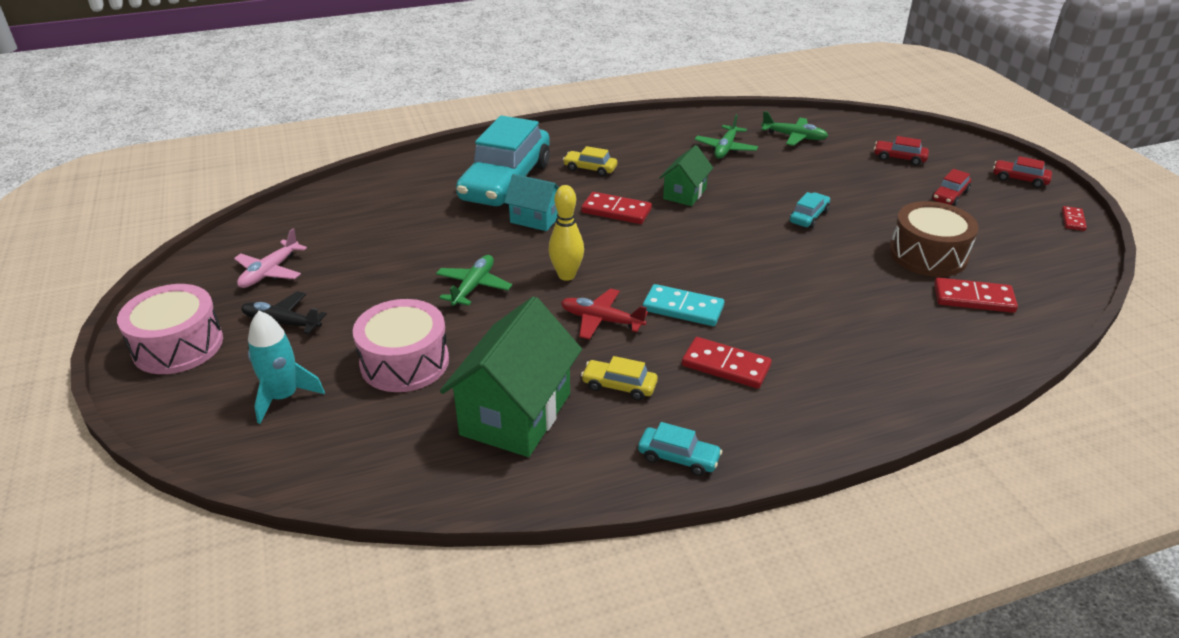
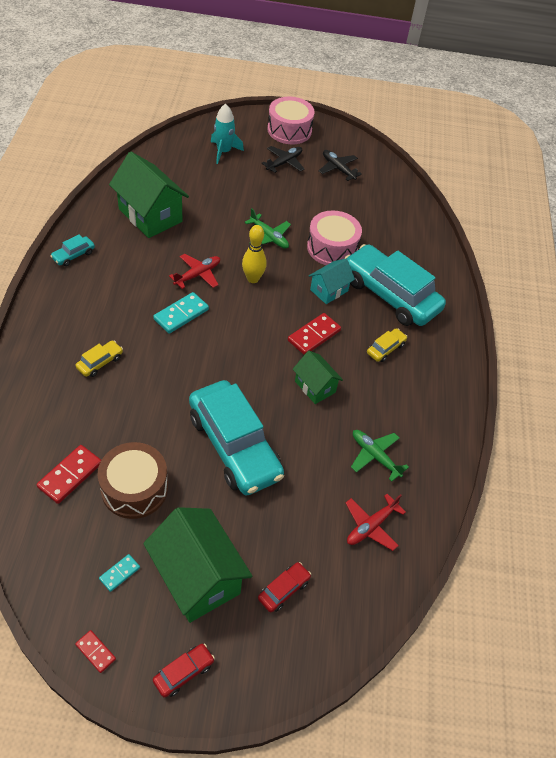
camera: 110 degrees right, 15 degrees up
pink plane [234,228,307,288] -> black plane [319,150,362,181]
pink drum [353,299,449,392] -> pink drum moved to [307,210,362,265]
yellow car [581,356,658,400] -> yellow car moved to [76,340,123,377]
red domino [682,337,772,389] -> none
green plane [761,111,828,146] -> red plane [346,494,406,551]
turquoise car [790,192,830,228] -> turquoise car [189,380,284,495], size x2.47
red car [932,169,971,206] -> green house [143,507,252,623]
none -> turquoise domino [99,554,140,592]

